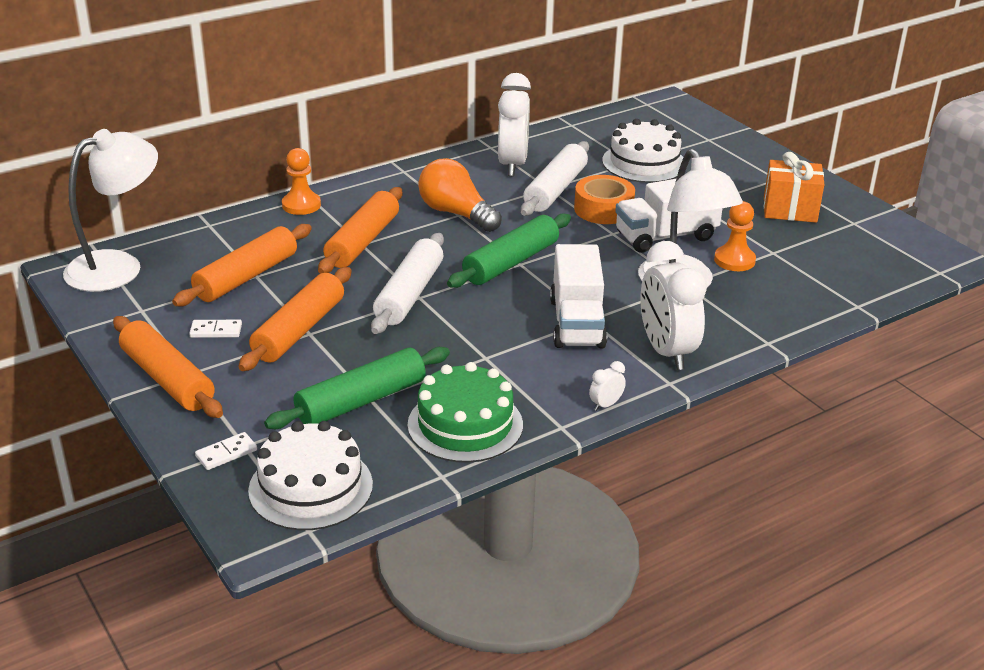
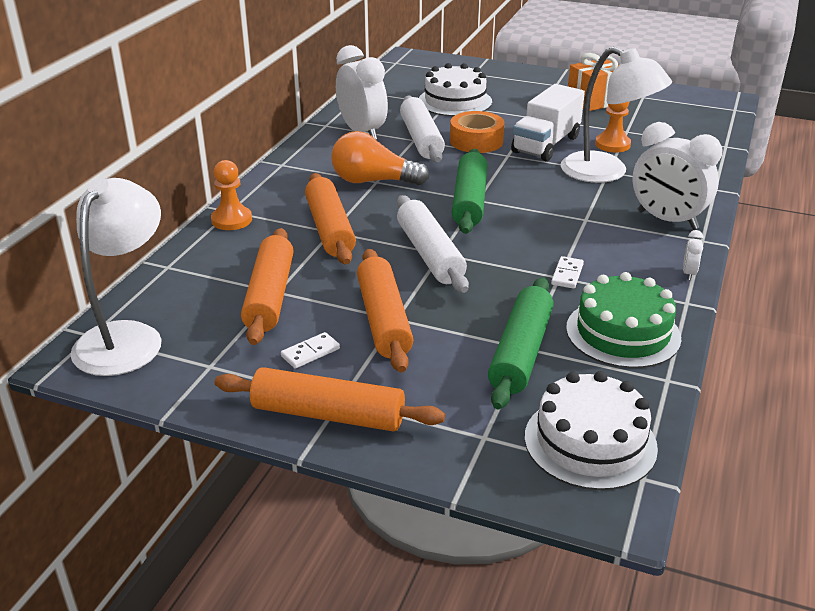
camera: 35 degrees left, 0 degrees up
white domino [195,432,257,470] -> white domino moved to [551,256,584,289]
white truck [550,244,607,348] -> none

